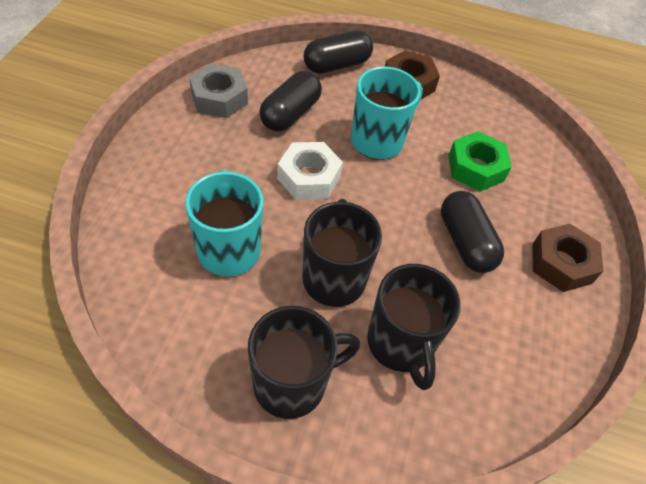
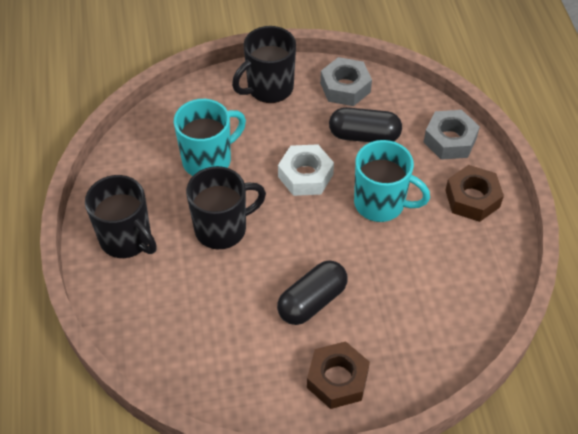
camera: 70 degrees right, 0 degrees up
black capsule [304,30,373,74] -> grey nut [424,110,480,160]
black mug [367,264,461,390] -> black mug moved to [232,26,296,103]
green nut [448,131,512,192] -> none

